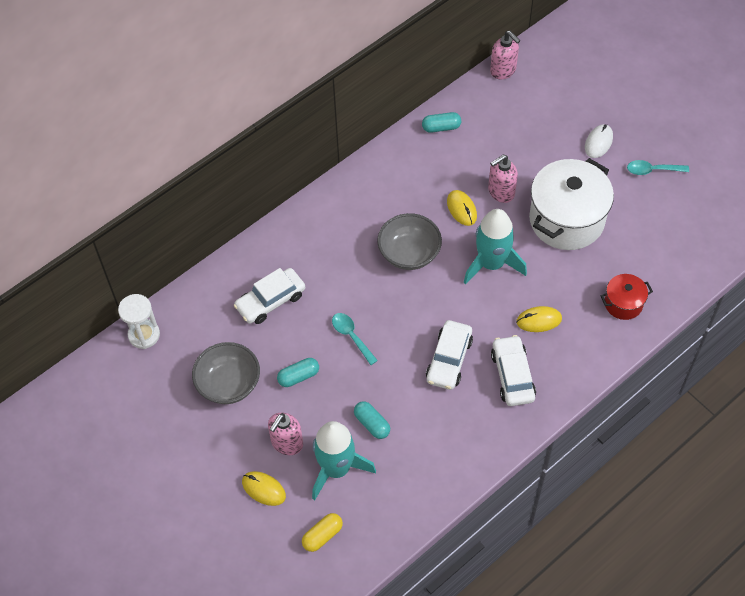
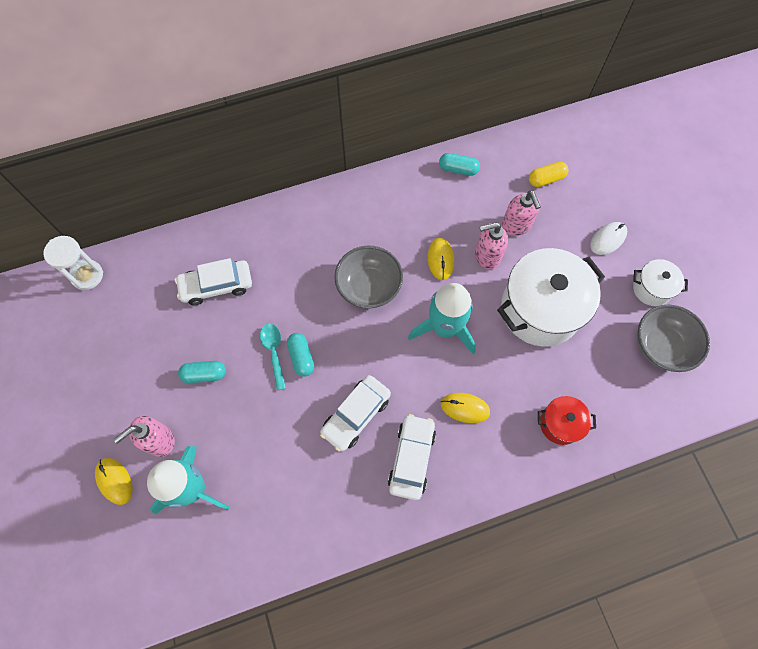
camera: 20 degrees right, 10 degrees up
grey bowl [192,342,260,404] -> grey bowl moved to [638,305,710,372]
yellow capsule [302,513,343,552] -> yellow capsule moved to [529,162,569,187]
turquoise capsule [354,401,390,439] -> turquoise capsule moved to [287,333,314,377]
pink soap dispenser [490,31,520,79] -> pink soap dispenser moved to [502,190,541,236]
turquoise spoon [627,160,689,175] -> white pot [633,259,688,306]

